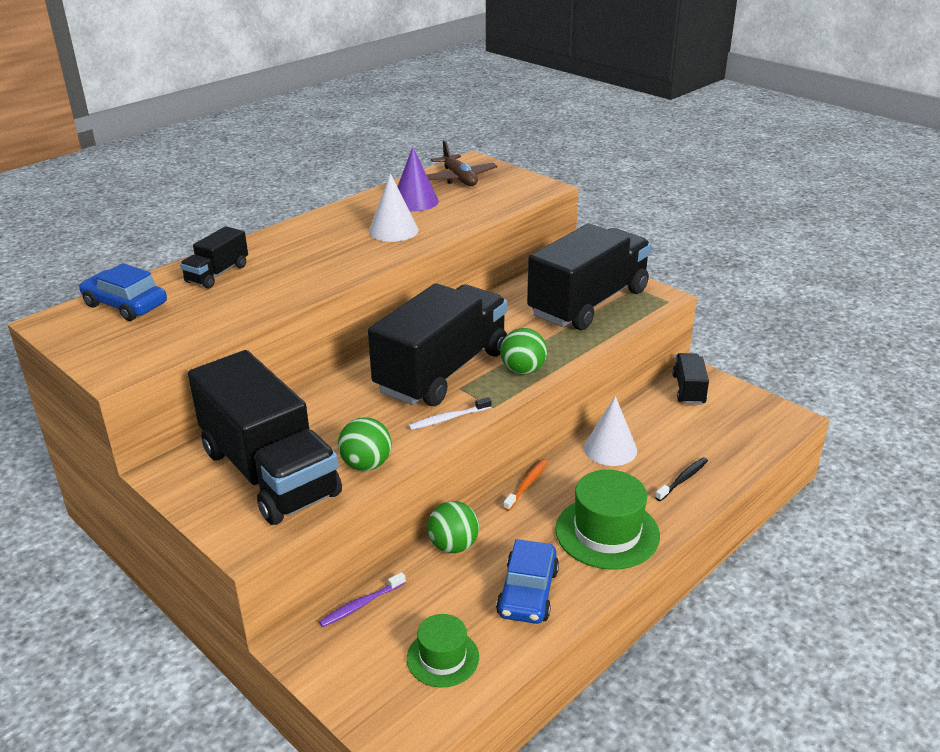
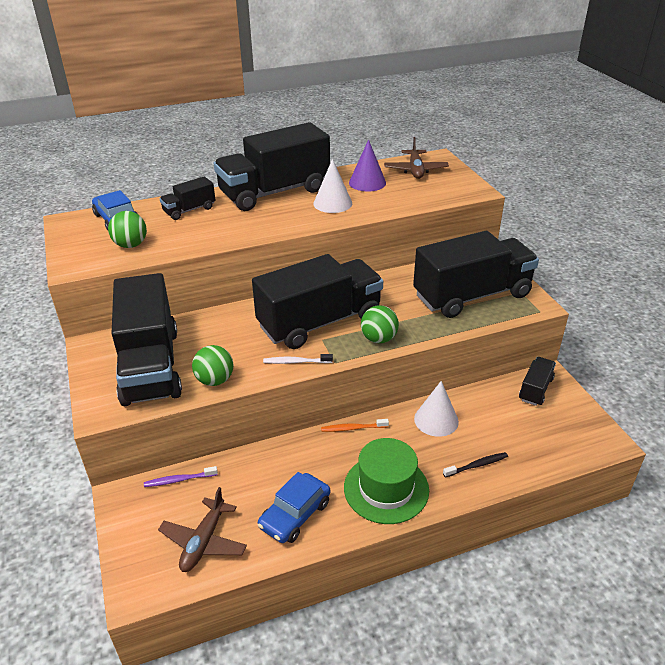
camera: 25 degrees right, 5 degrees up
green hat [407,614,479,687] -> brown plane [158,487,247,572]
green ball [427,501,479,553] -> green ball moved to [108,211,147,248]
orange toothbrush [503,459,548,511] -> orange toothbrush turned 150 degrees counterclockwise [321,419,389,432]
none -> black truck [214,122,330,211]

